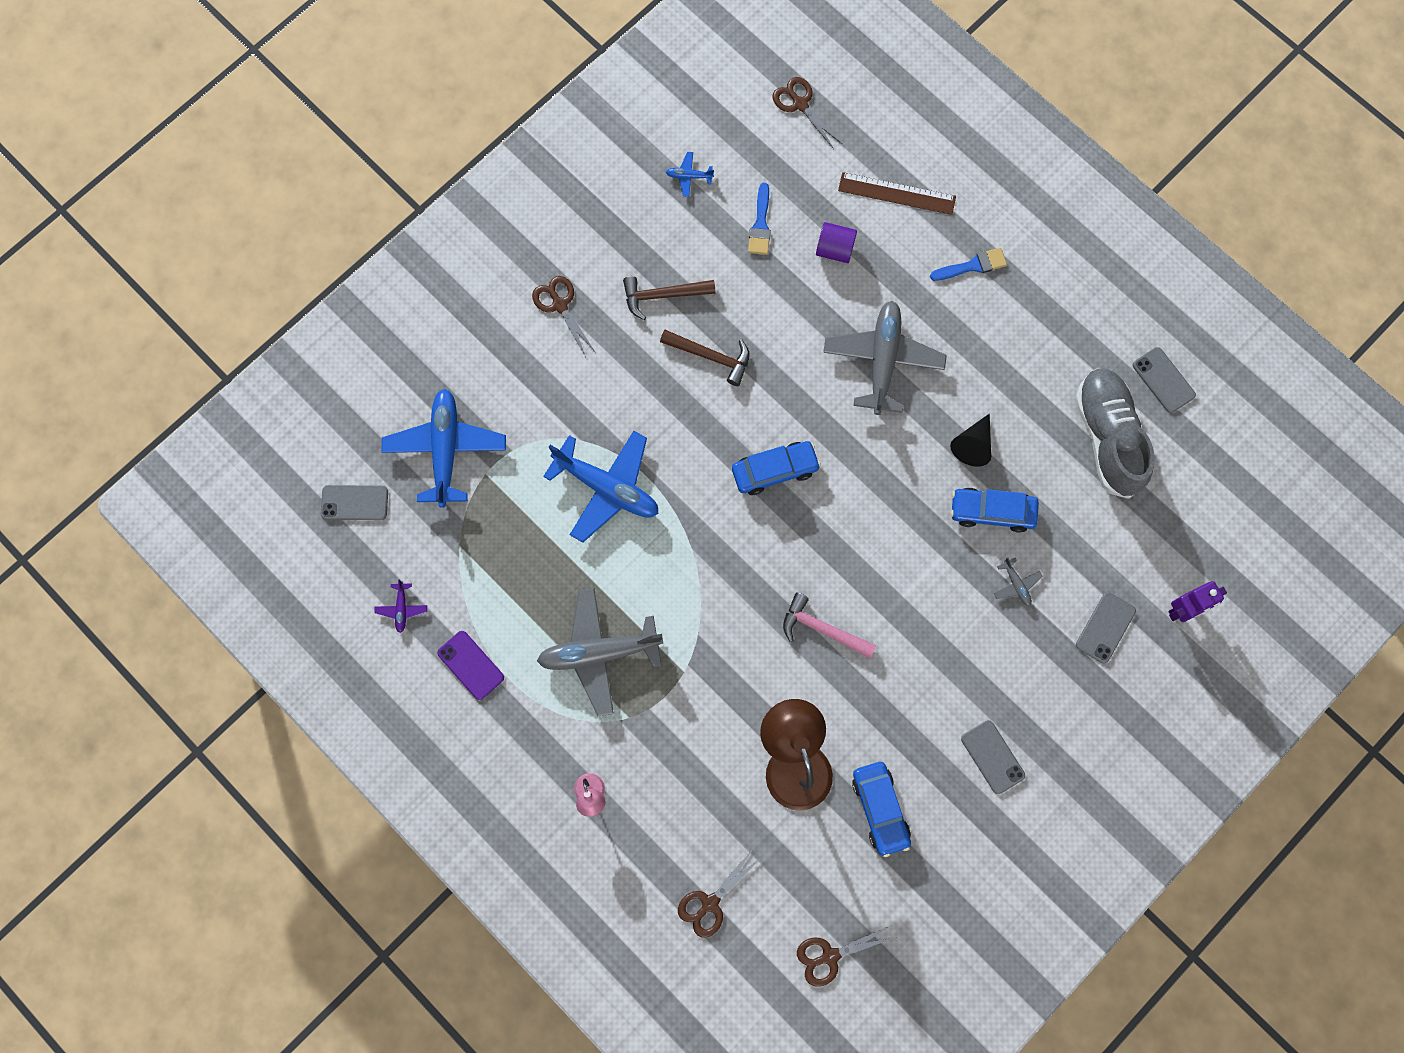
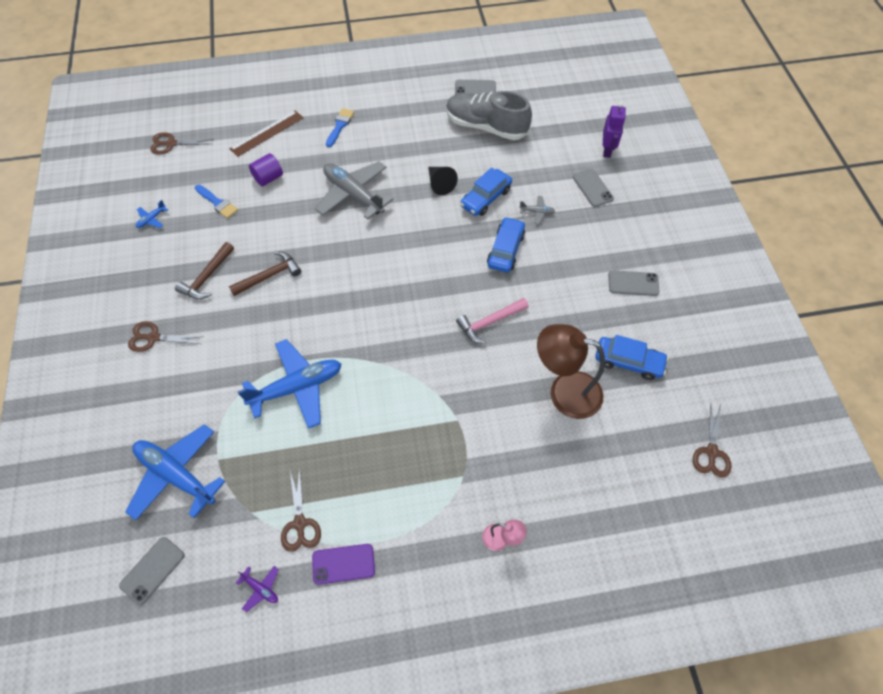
camera: 55 degrees left, 15 degrees down
grey plane [537,588,663,716] -> none
brown scissors [678,849,761,938] -> brown scissors moved to [281,467,321,552]
blue car [732,441,821,495] -> blue car moved to [487,217,525,272]

